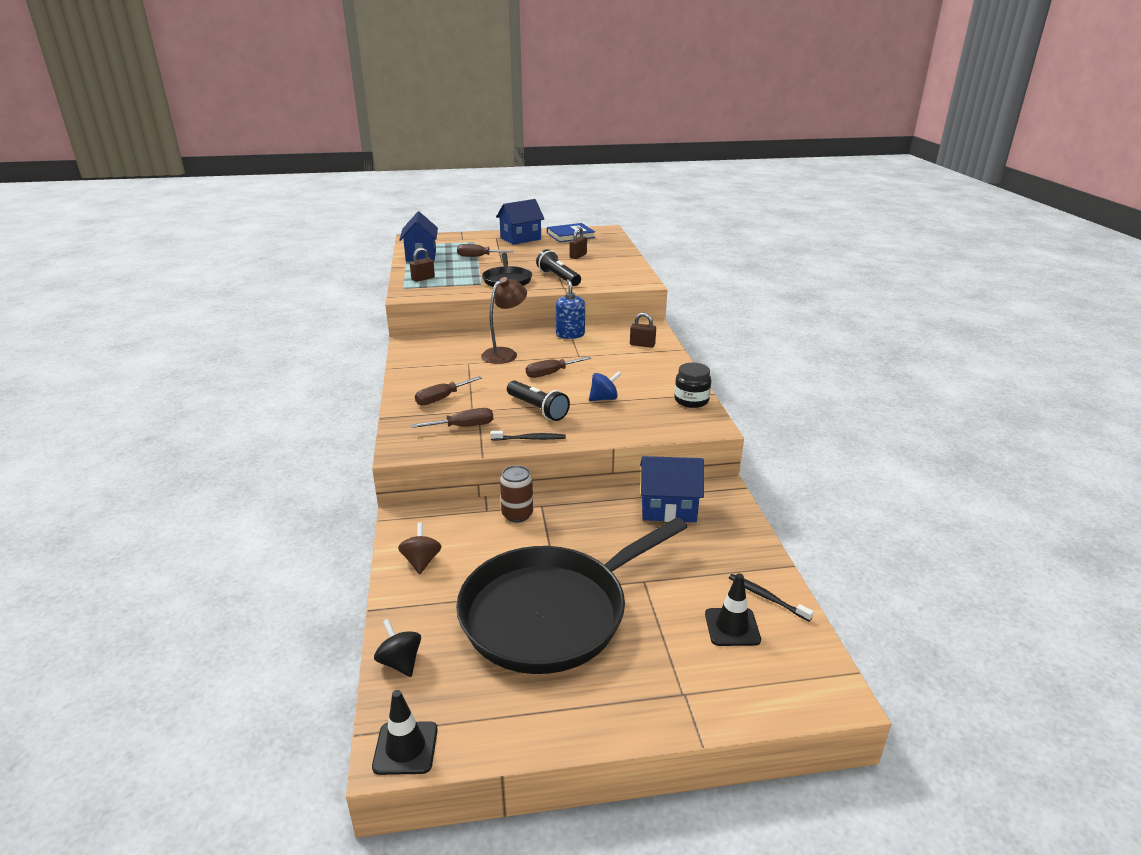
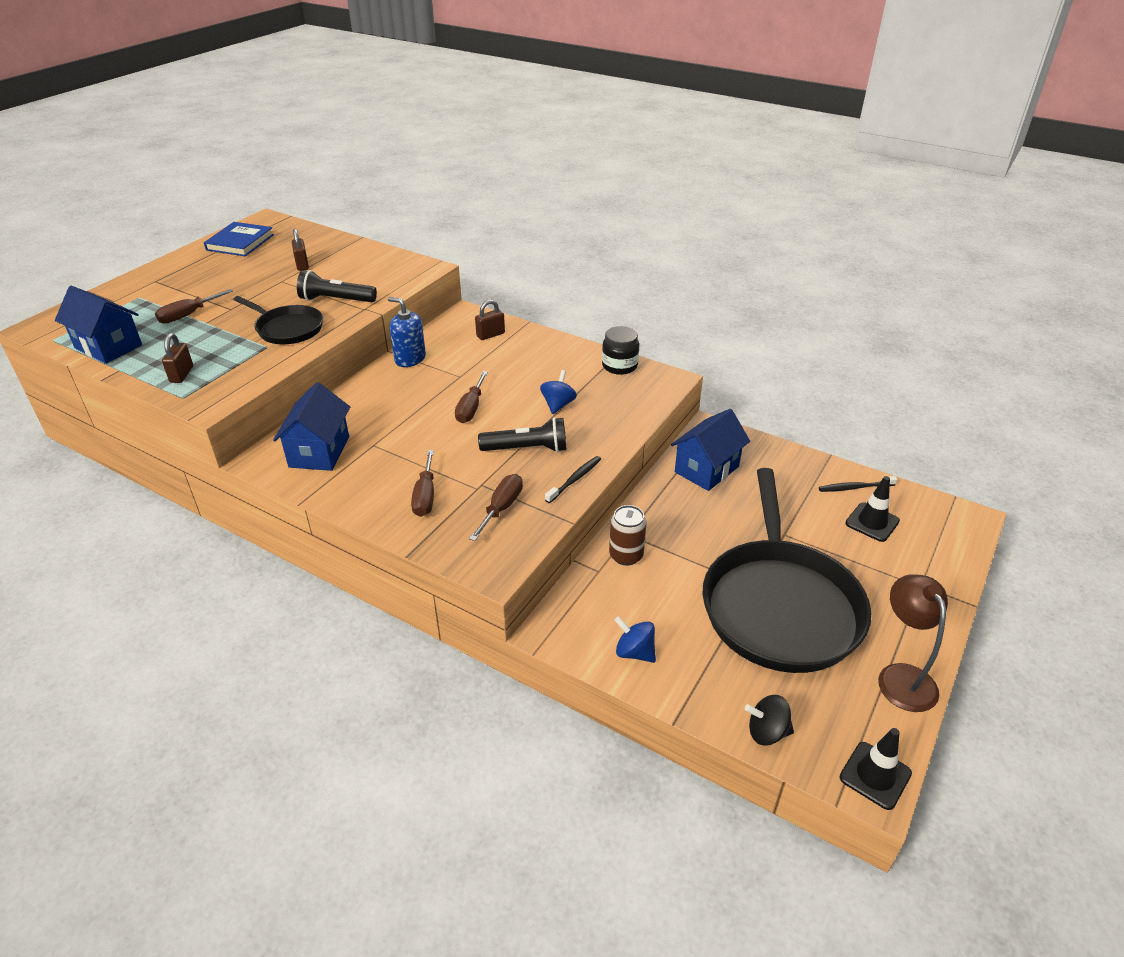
camera: 50 degrees left, 10 degrees up
brown spinning top [398,522,441,574] -> blue spinning top [615,616,656,663]
brown lamp [481,277,527,364] -> brown lamp moved to [878,574,948,712]
blue house [496,199,544,245] -> blue house moved to [273,382,350,471]

